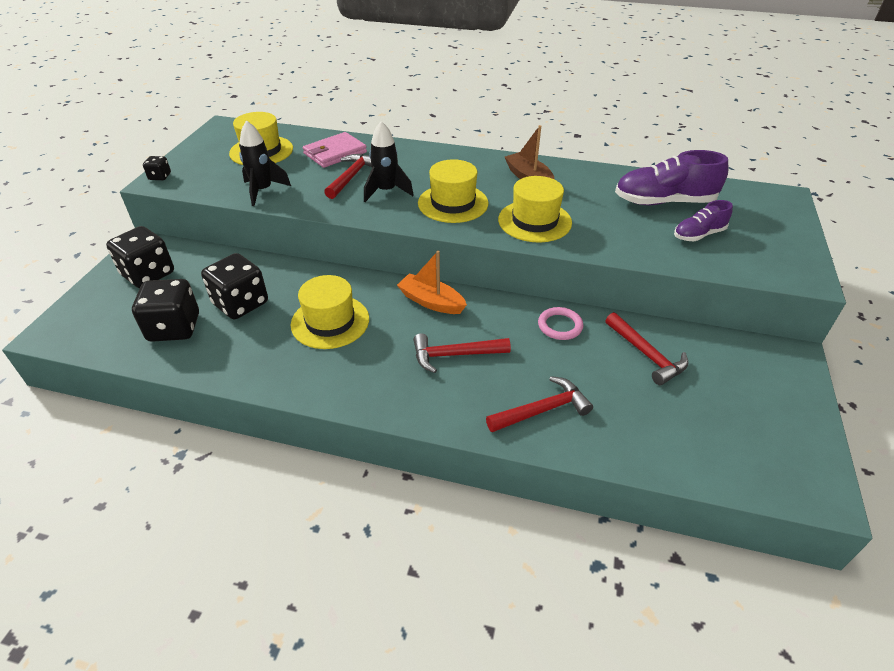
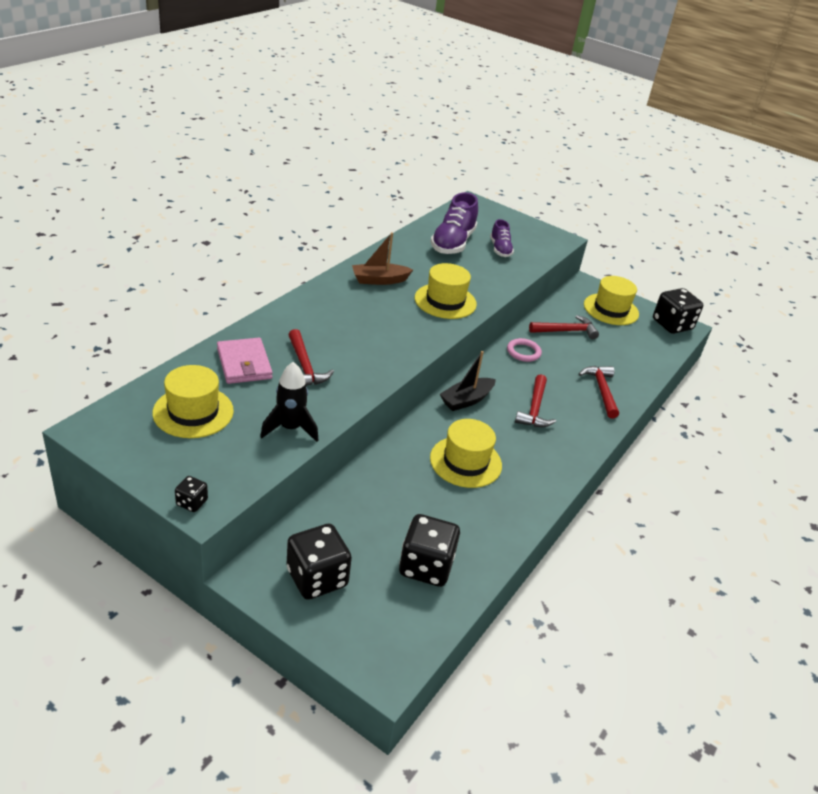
camera: 75 degrees left, 5 degrees down
black dice [201,253,268,320] -> black dice moved to [653,288,703,334]
red hammer [324,154,372,199] -> red hammer turned 150 degrees counterclockwise [288,329,334,386]
black rocket [364,121,413,202] -> none
orange boat [397,250,467,314] -> black boat [440,351,496,411]
yellow hat [418,159,489,223] -> yellow hat moved to [584,276,639,325]

